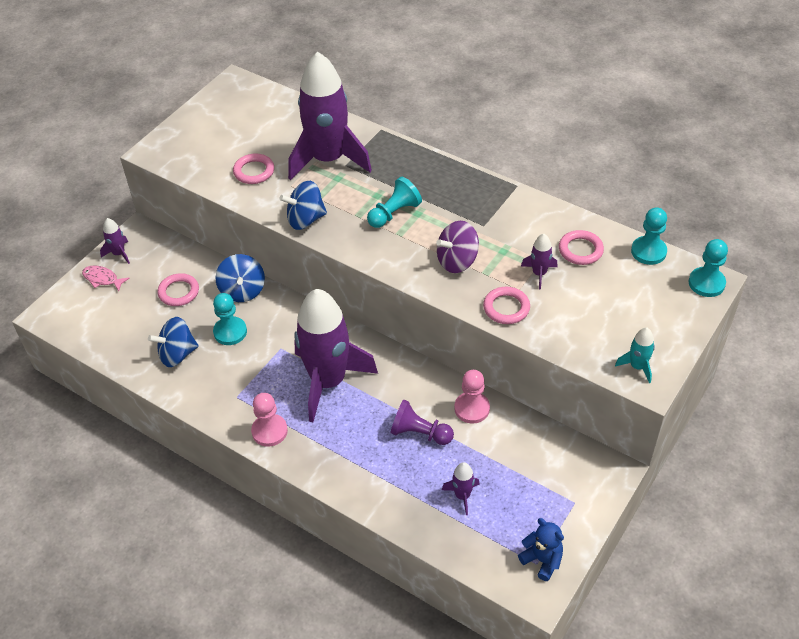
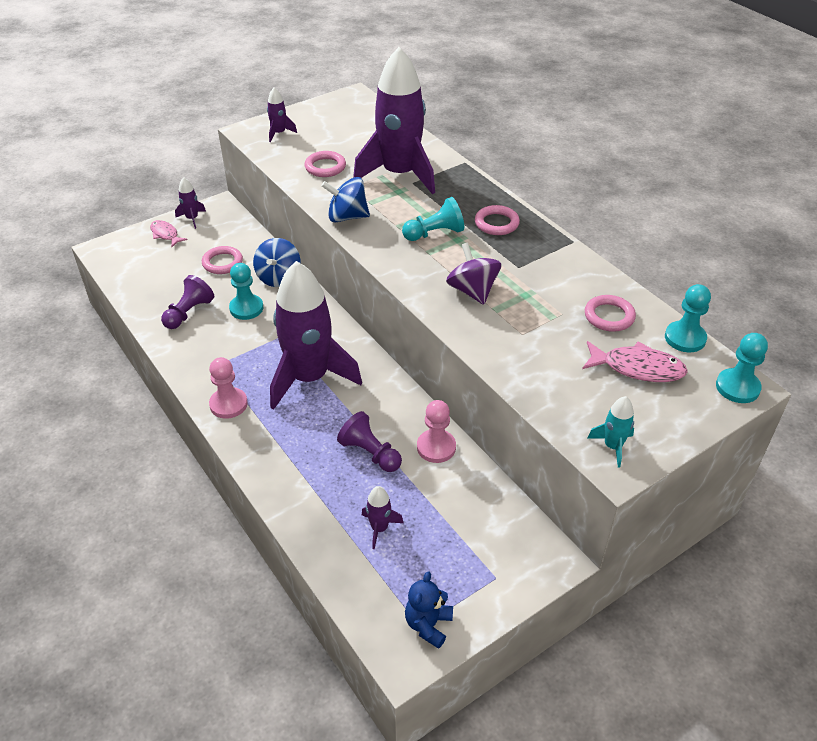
camera: 20 degrees right, 5 degrees down
blue spinning top [148,317,198,367] -> purple pawn [161,275,214,329]
purple spinning top [436,221,479,273] -> purple spinning top turned 75 degrees clockwise [446,243,502,305]
pink ring [483,287,530,324] -> pink ring moved to [475,205,520,235]
blue teddy bear [518,518,564,581] -> blue teddy bear turned 135 degrees counterclockwise [405,571,453,649]
purple rocket [521,234,558,289] -> purple rocket moved to [267,88,297,142]
none -> pink fish [582,341,688,382]

